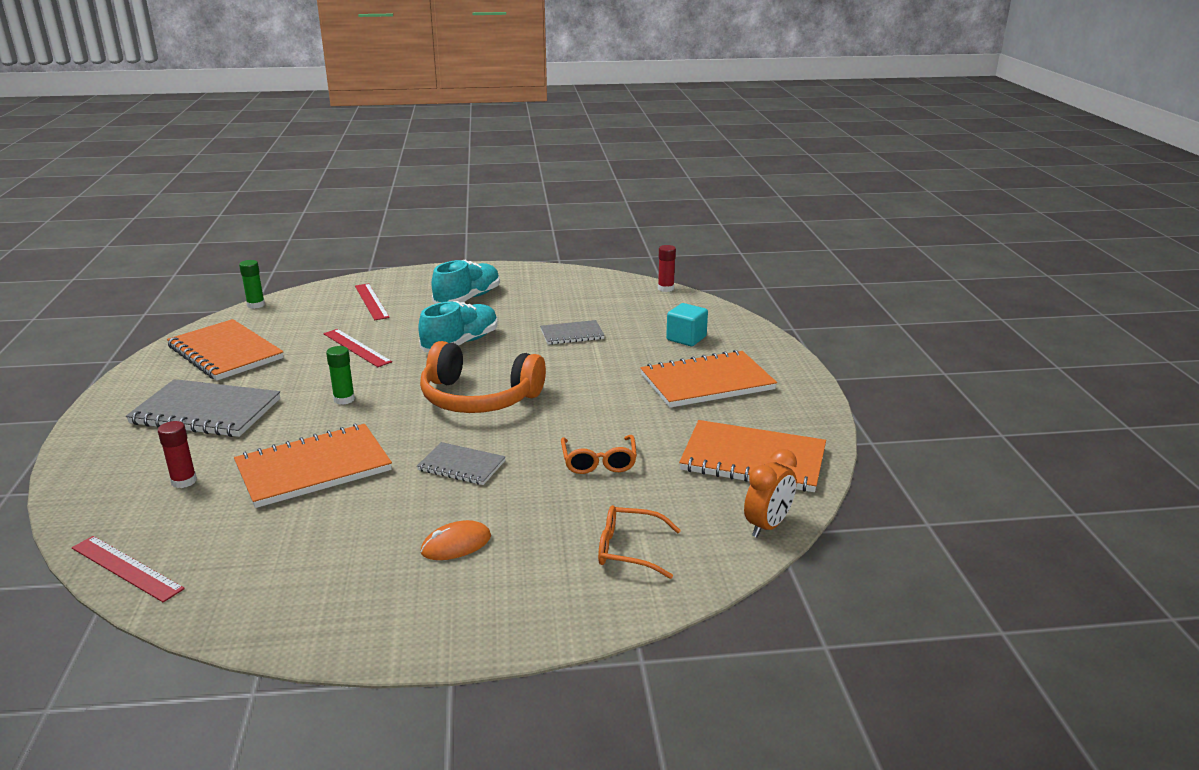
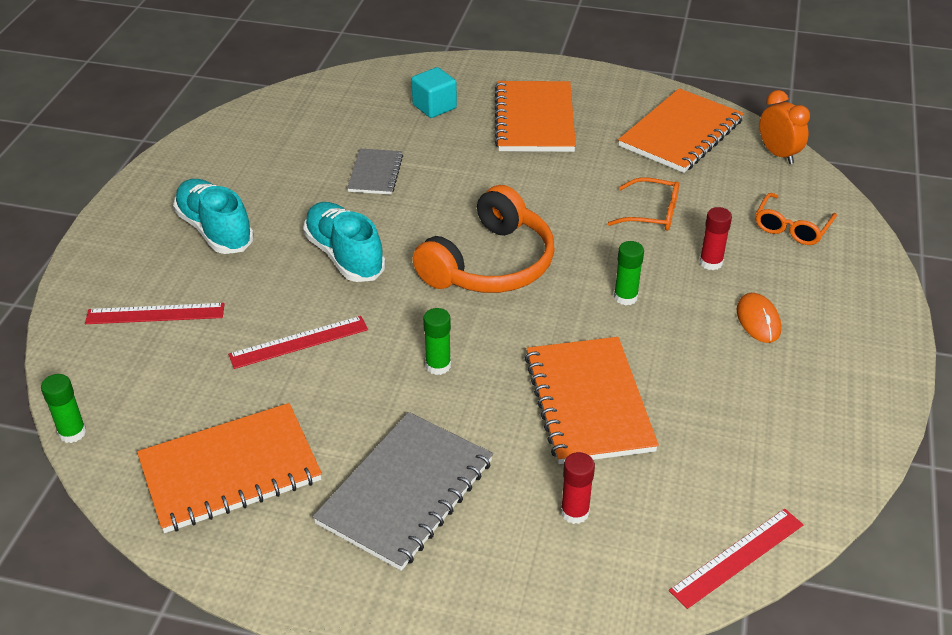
camera: 70 degrees left, 15 degrees up
grey notebook [417,442,506,485] -> green glue stick [614,241,644,305]
red glue stick [658,245,676,292] -> red glue stick moved to [700,207,732,270]

